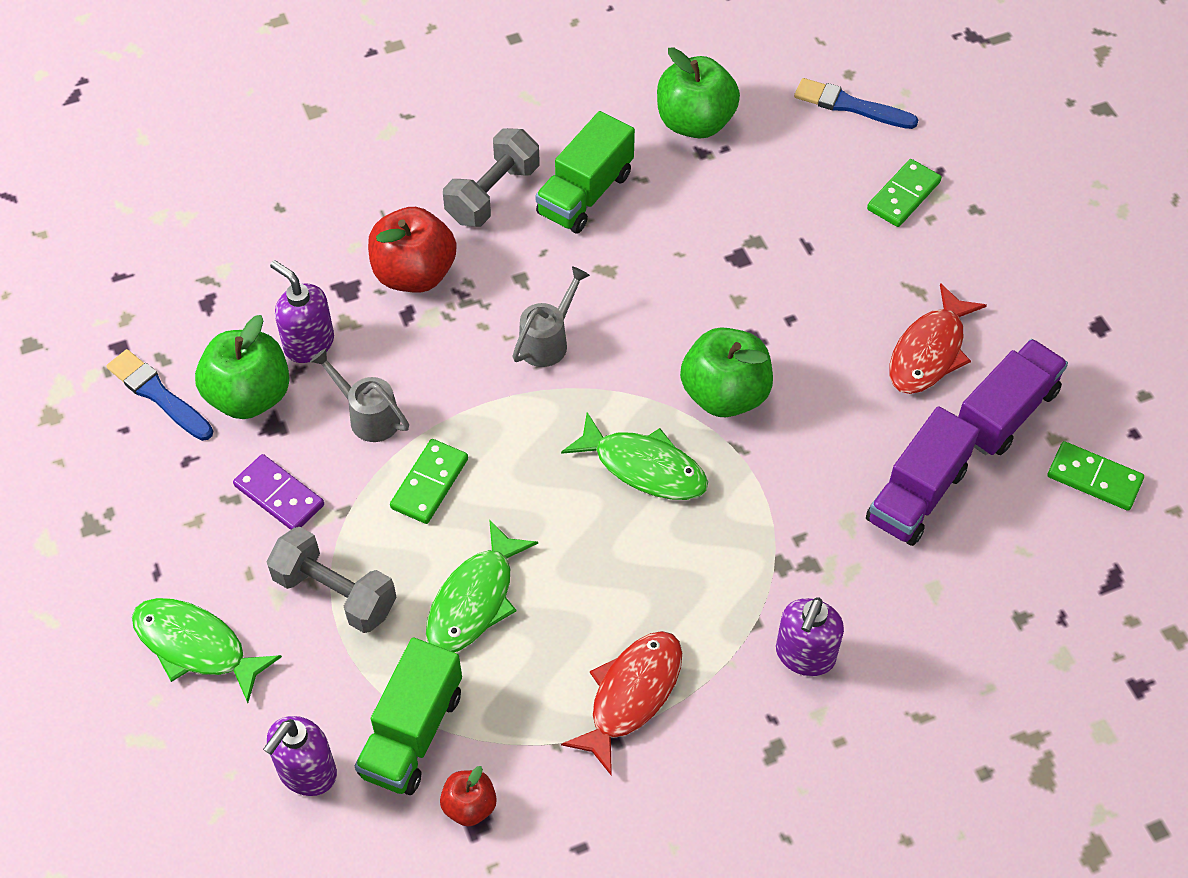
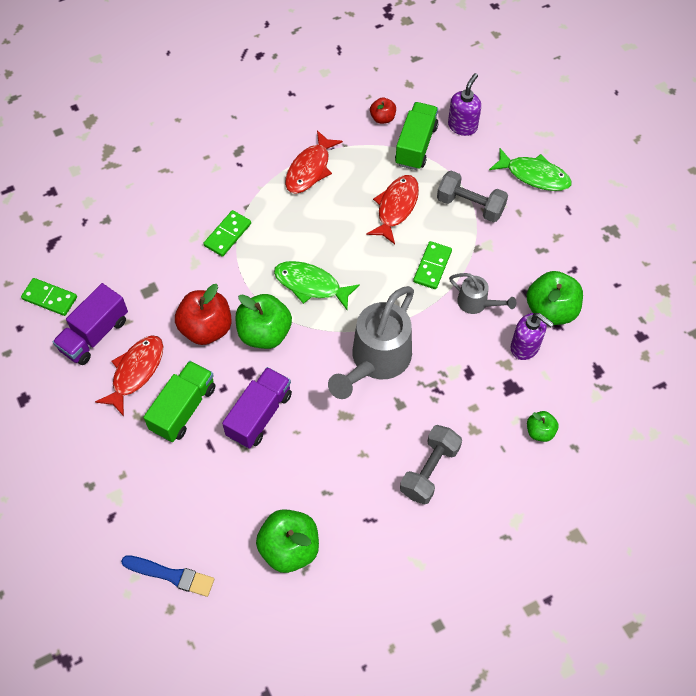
camera: 175 degrees right, 5 degrees up
blue brush [106,349,213,441] -> none
purple domino [233,454,324,530] -> none
red apple [368,207,457,293] -> red apple moved to [175,284,232,345]
green fish [426,519,538,652] -> red fish [366,175,419,244]
grey watering can [512,266,590,367] -> grey watering can [328,286,414,399], size x1.97
green truck [535,111,635,234] -> green truck moved to [143,361,215,442]
purple soap dispenser [776,597,844,676] -> none
purple truck [866,406,979,546] -> purple truck moved to [222,367,292,449]
green domino [867,159,942,227] -> green domino moved to [203,210,251,257]
none -> green apple [527,411,558,442]

